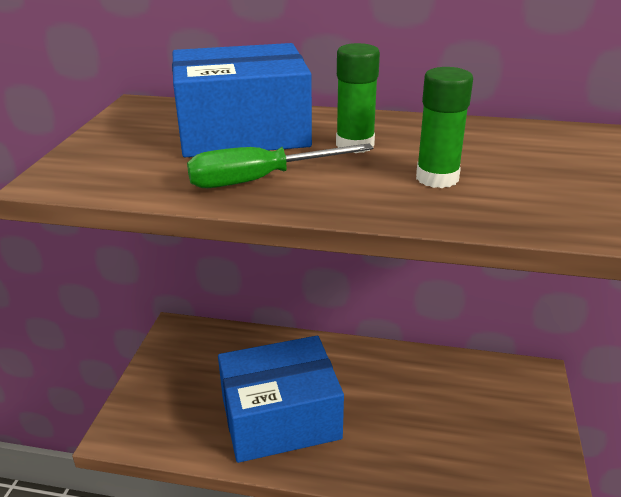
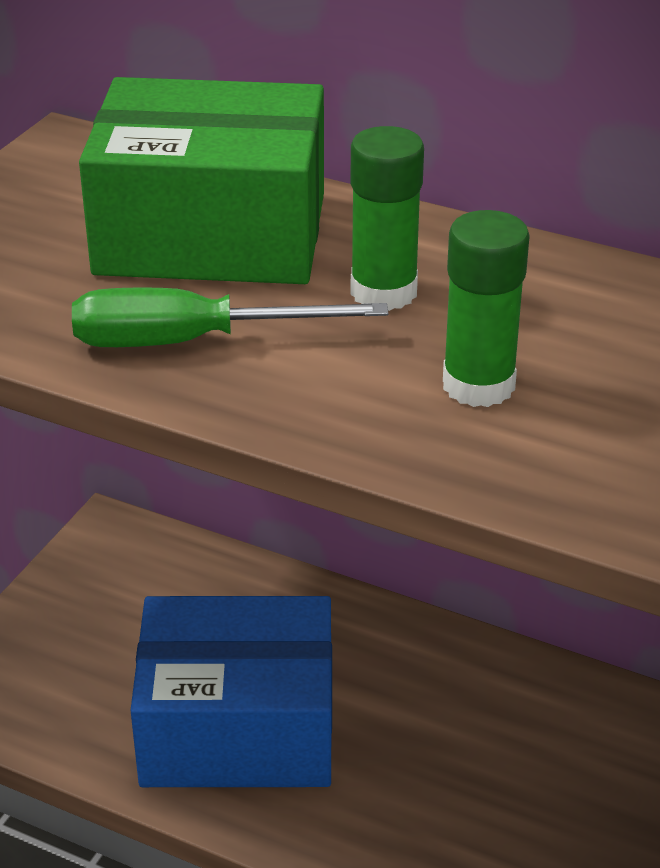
camera: 15 degrees right, 5 degrees up
blue box [172,43,312,157] -> green box [79,77,324,284]

